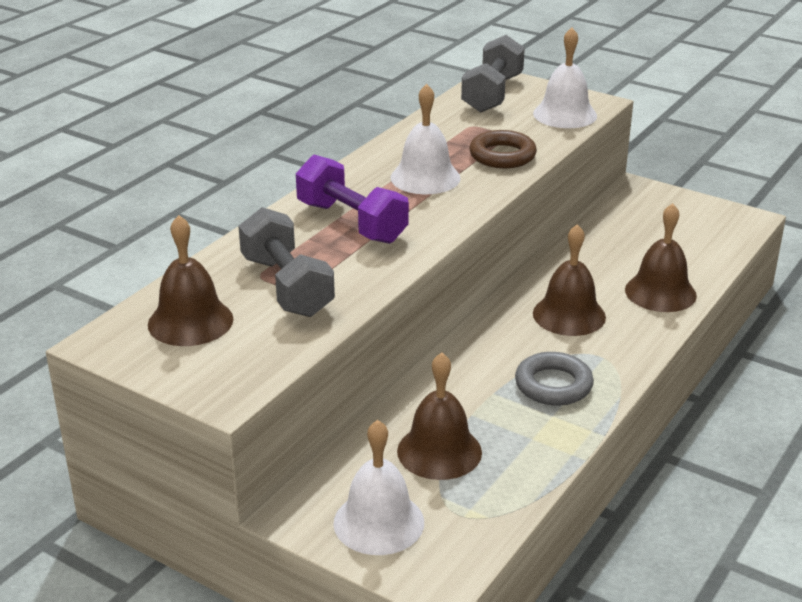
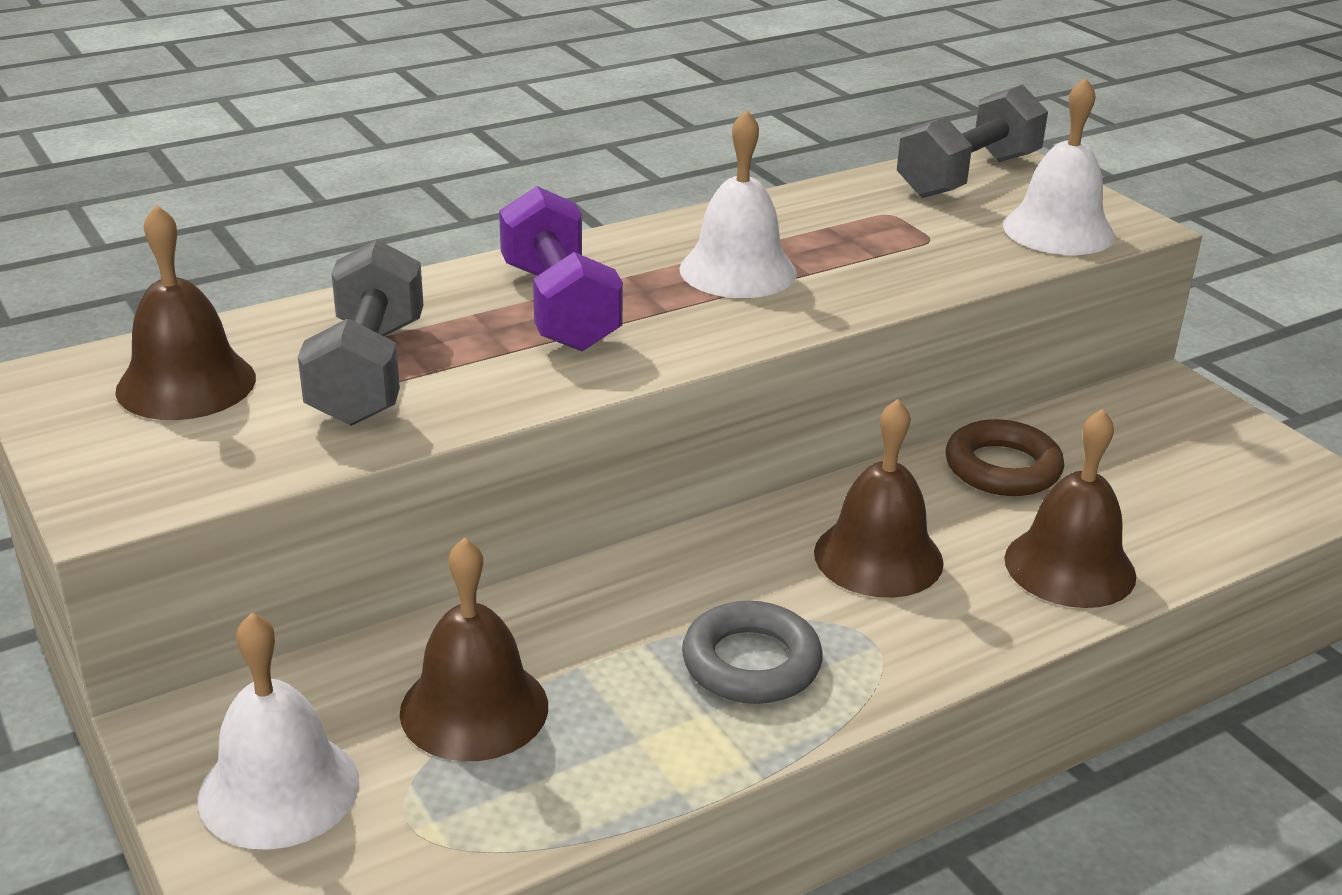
camera: 25 degrees right, 0 degrees up
brown ring [469,130,537,168] -> brown ring moved to [946,419,1064,496]

